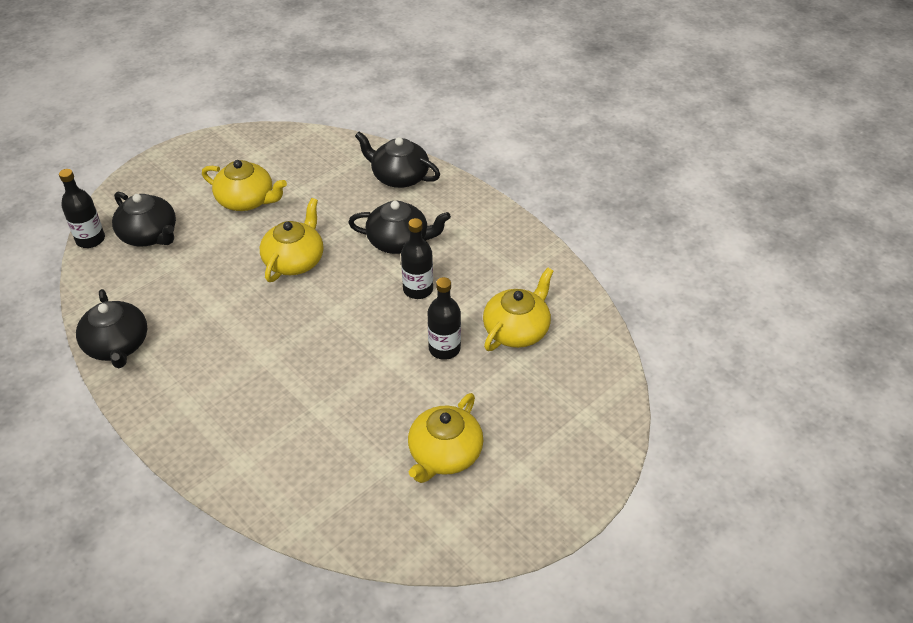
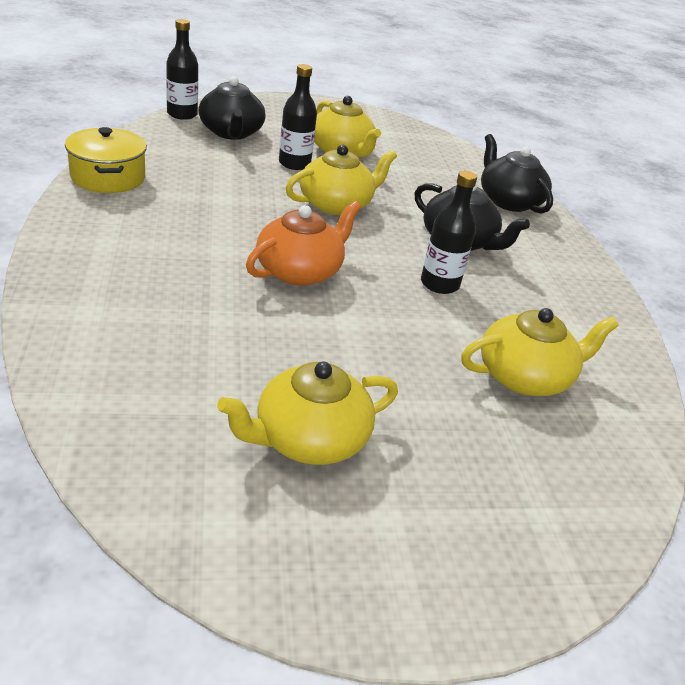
camera: 30 degrees right, 10 degrees down
black teapot [76,289,147,368] -> yellow pot [65,127,147,193]
black bottle [428,277,461,360] -> black bottle moved to [279,64,317,170]
none -> orange teapot [246,201,361,286]

